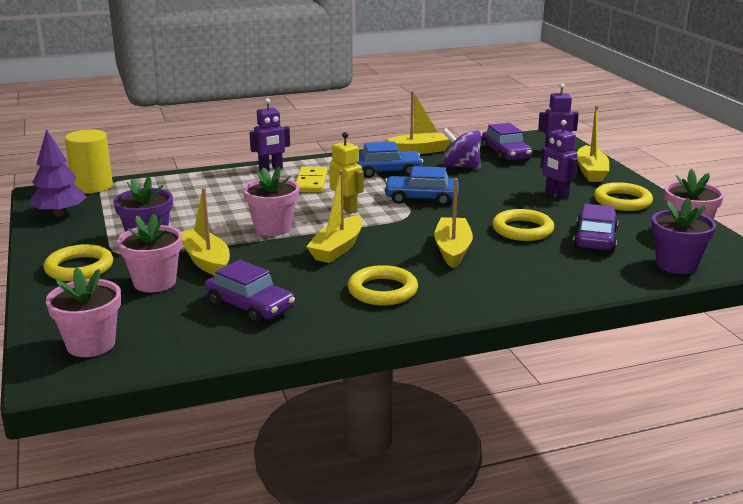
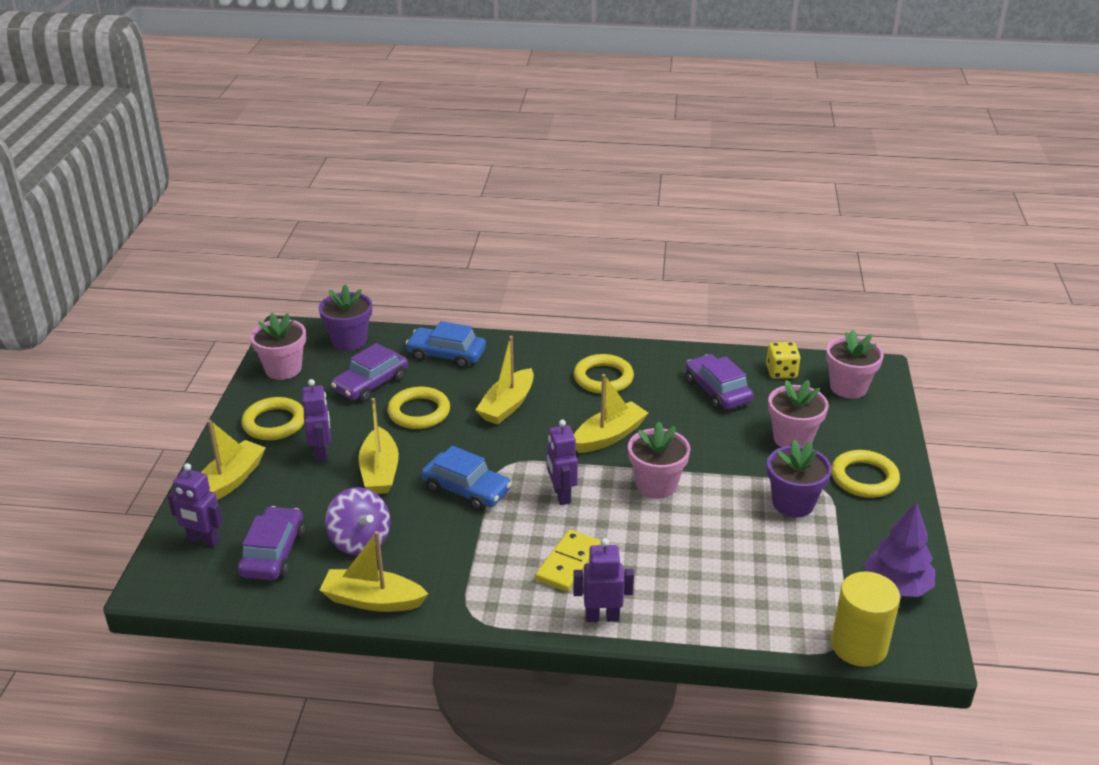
camera: 155 degrees left, 10 degrees up
yellow boat [181,188,230,276] -> yellow boat moved to [359,398,399,494]
yellow robot [329,132,364,214] -> purple robot [547,420,578,505]
blue car [356,142,423,178] -> blue car moved to [405,321,486,368]
none -> yellow dice [766,342,801,379]

